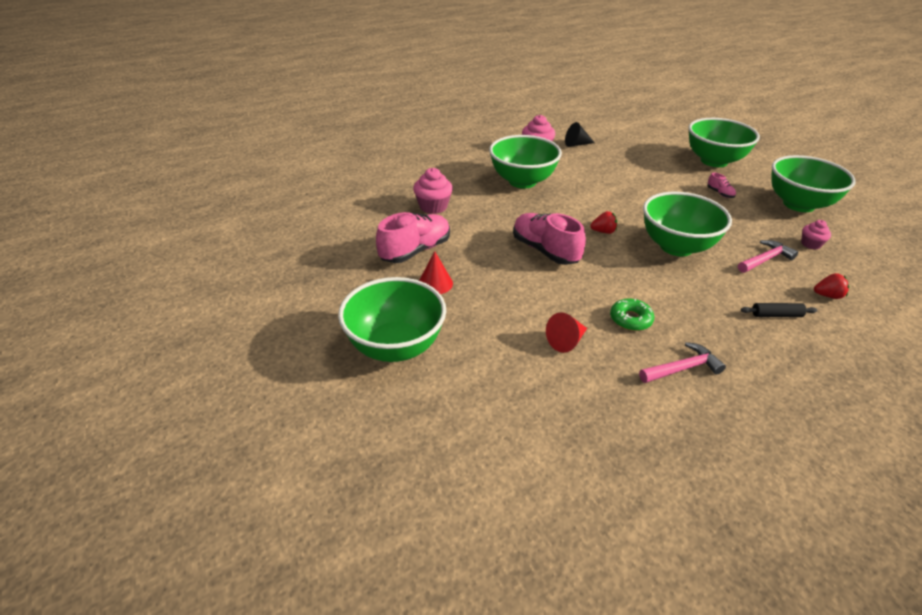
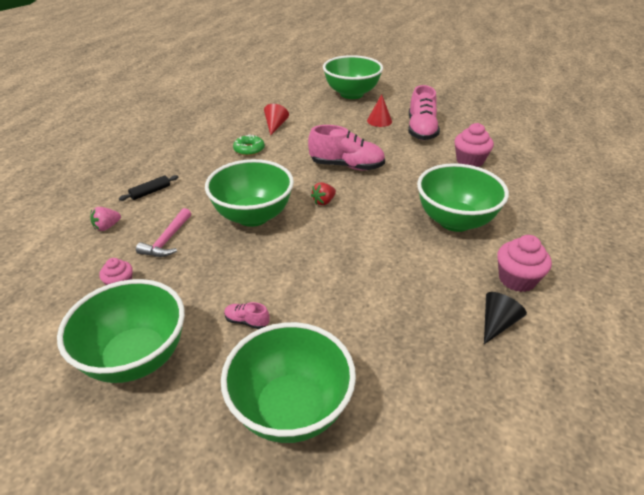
camera: 140 degrees right, 0 degrees up
pink hammer [639,342,726,383] -> none
red strawberry [814,273,849,299] -> pink strawberry [90,207,121,231]

